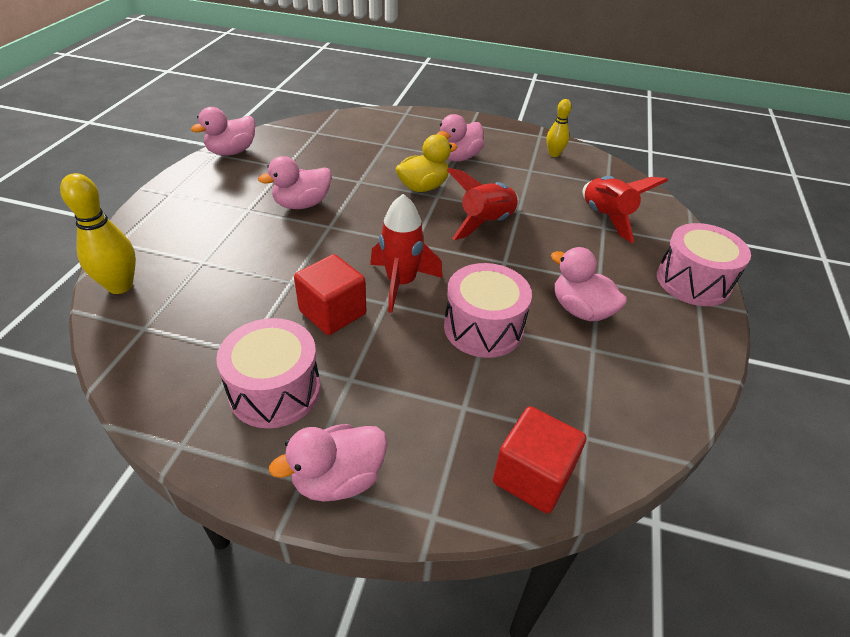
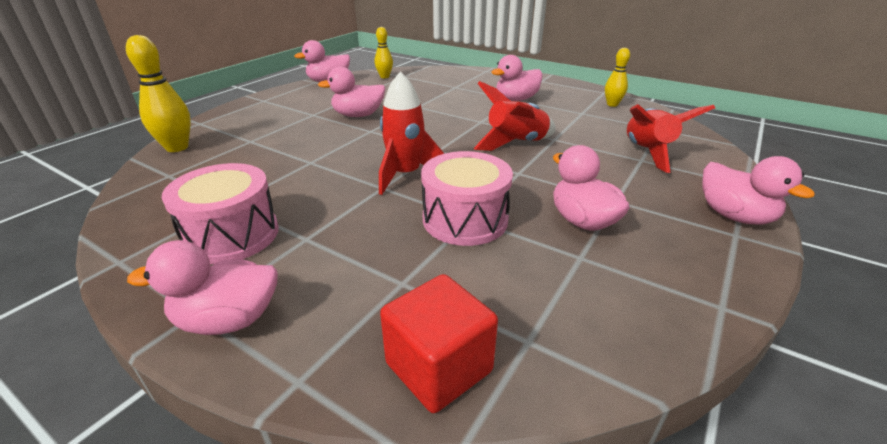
camera: 20 degrees right, 10 degrees down
red cube [294,254,366,335] -> none
yellow duck [396,134,458,192] -> none
pink drum [657,223,751,306] -> pink duck [702,156,815,225]
none -> yellow bowling pin [374,27,393,78]

